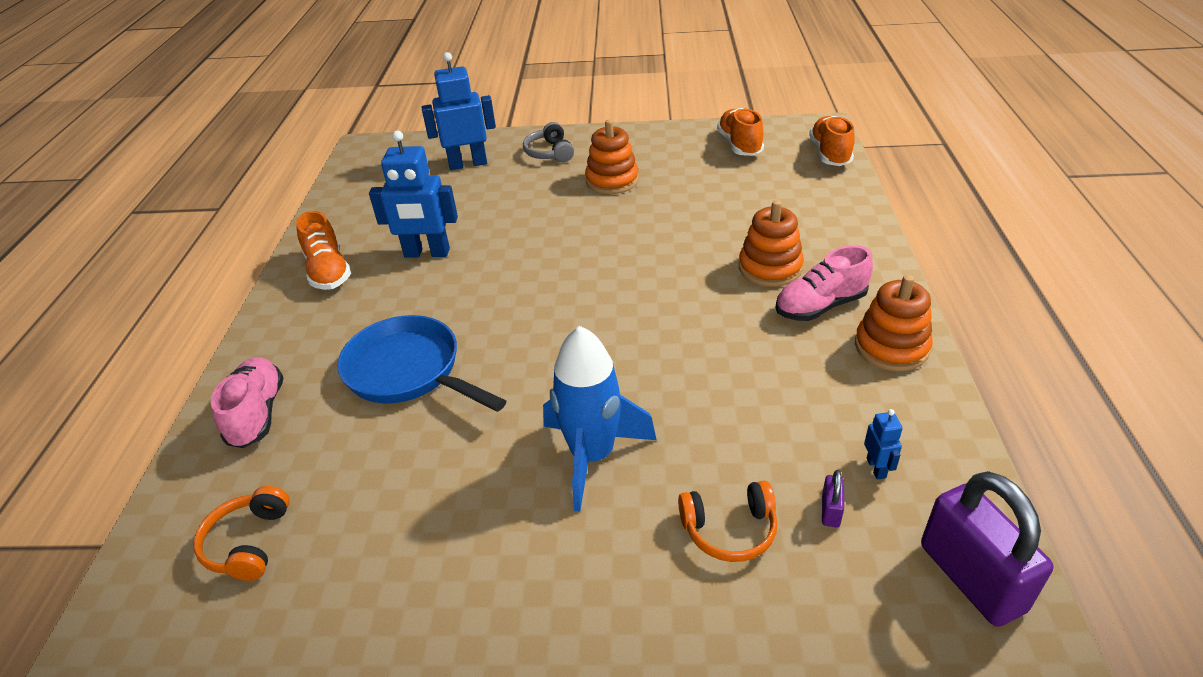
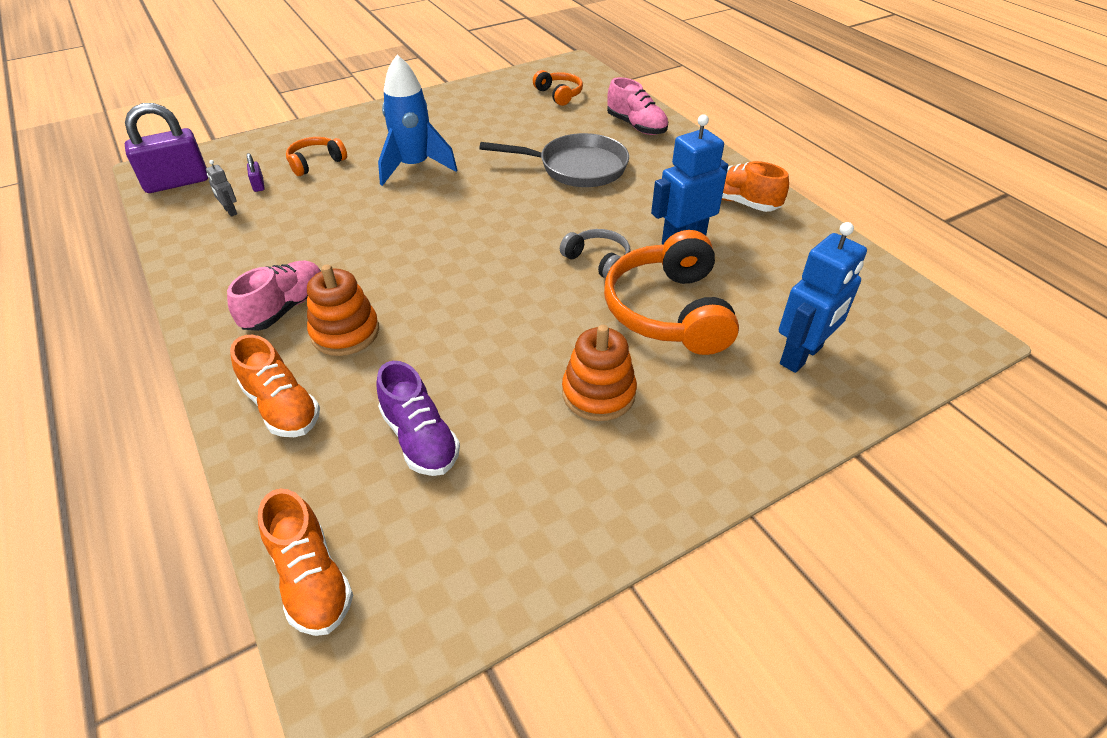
camera: 145 degrees right, 5 degrees up
blue pan [337,315,506,412] -> grey pan [479,133,629,187]
grey headphones [523,122,574,162] -> grey headphones moved to [560,229,630,279]
orange shoe [717,108,764,156] -> orange shoe moved to [230,335,320,437]
orange stacking toy [855,275,933,371] -> none
blue robot [864,409,903,480] -> grey robot [206,160,237,217]
purple padlock [921,471,1053,627] -> purple padlock turned 60 degrees counterclockwise [125,103,208,193]
none -> purple shoe [376,361,460,476]
none -> orange headphones [604,230,739,355]

